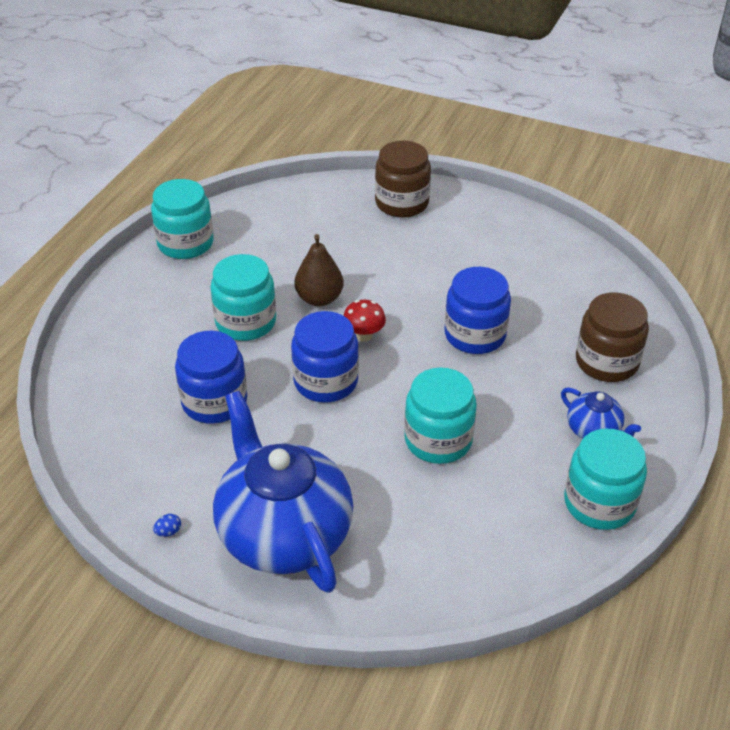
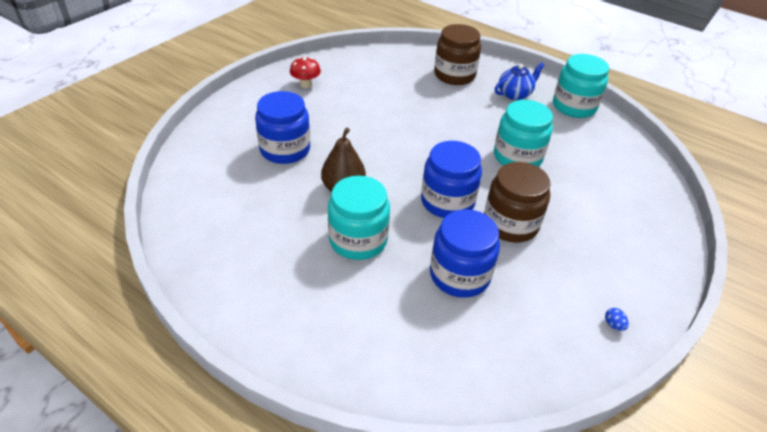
camera: 80 degrees left, 0 degrees up
turquoise jar [151,179,214,259] -> none
blue teapot [213,391,353,593] -> none
red mushroom [343,300,386,342] -> red mushroom moved to [290,57,321,88]
brown jar [375,141,431,218] -> brown jar moved to [484,162,551,243]
blue jar [444,267,511,354] -> blue jar moved to [255,91,310,164]

